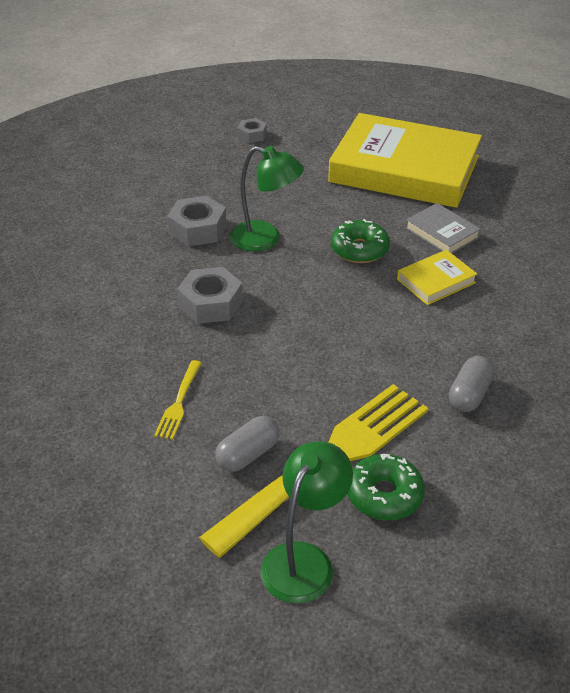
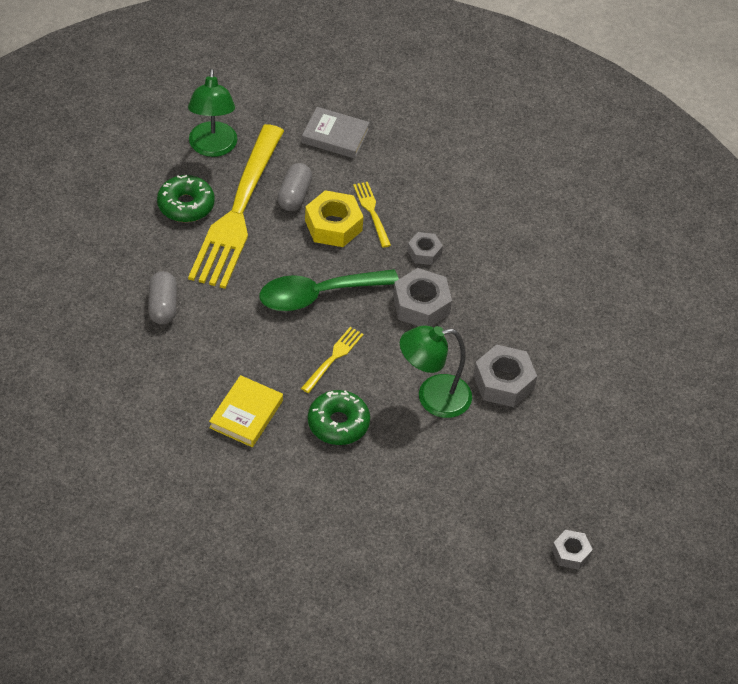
camera: 145 degrees right, 10 degrees up
yellow book [328,113,482,208] -> none
grey book [405,203,481,253] -> grey book moved to [302,107,370,158]
none -> green spoon [259,269,399,311]
none -> yellow fork [301,327,364,393]
none -> yellow nut [305,190,364,247]
none -> grey nut [407,232,443,265]

